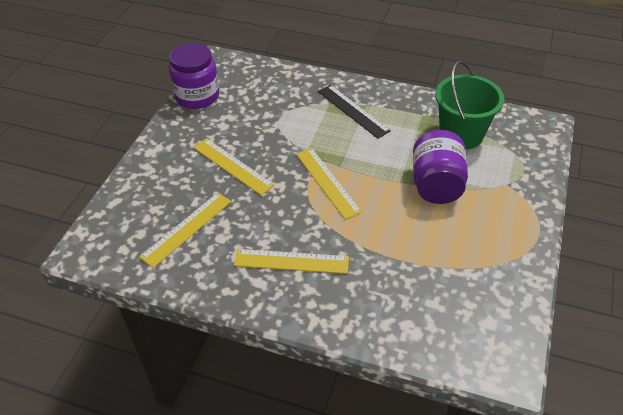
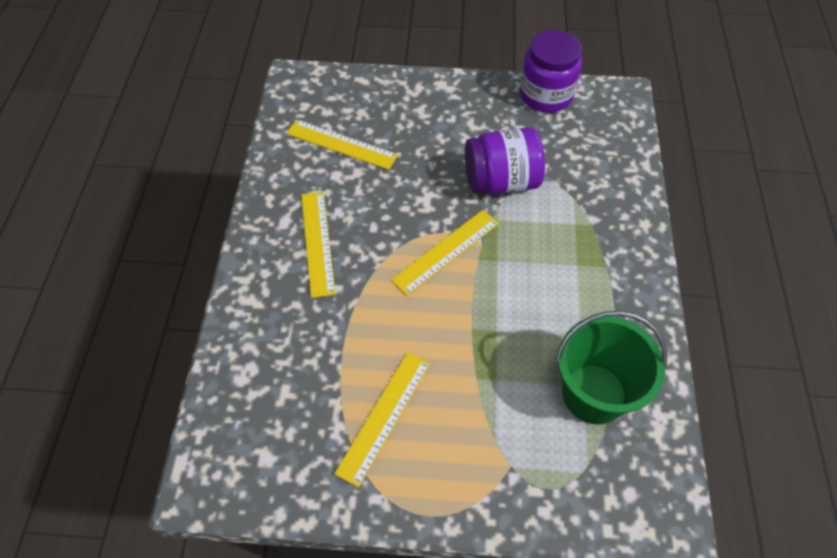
camera: 75 degrees right, 10 degrees up
yellow ruler [193,138,275,195] -> yellow ruler moved to [334,352,430,487]
black ruler [318,85,391,139] -> none
purple jar [413,130,468,204] -> purple jar moved to [465,127,545,195]

